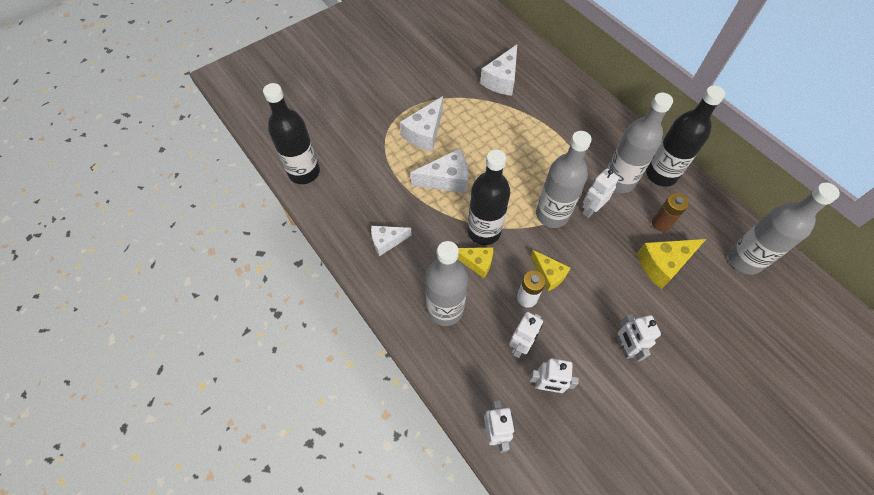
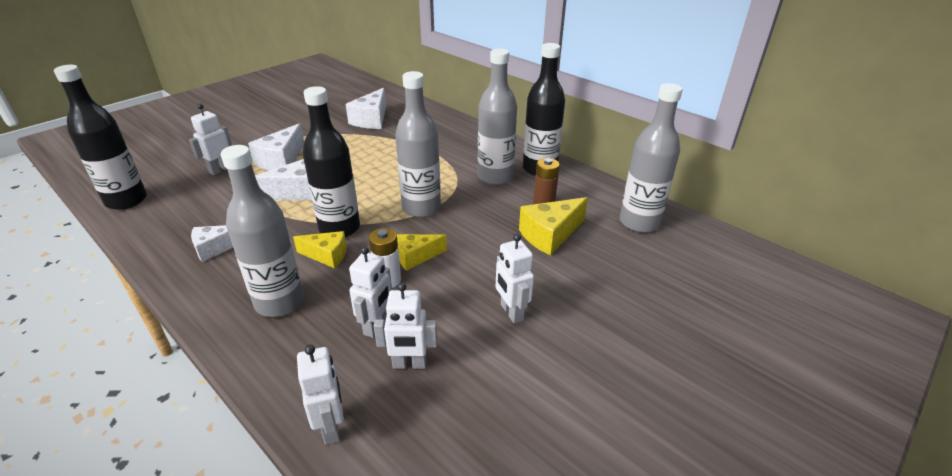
camera: 10 degrees left, 25 degrees down
yellow cheese [530,250,570,291] -> yellow cheese turned 120 degrees clockwise [397,234,447,271]
white robot [582,169,619,218] -> white robot moved to [189,104,232,175]

